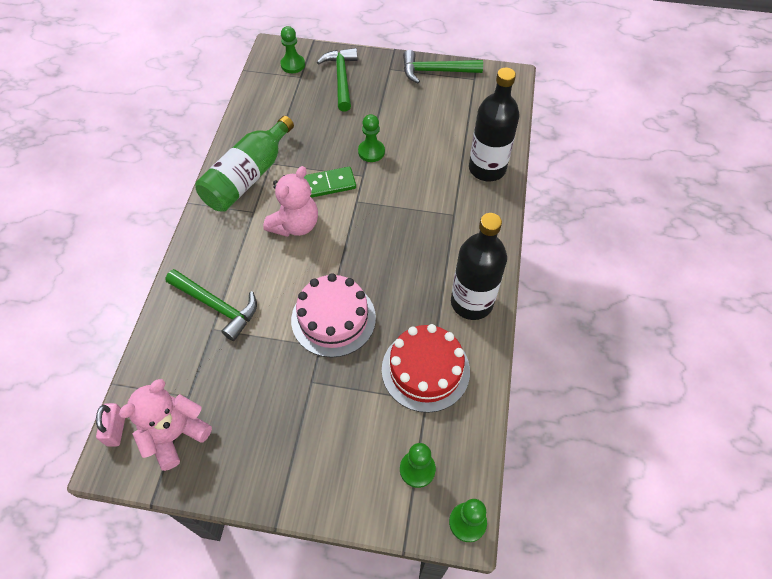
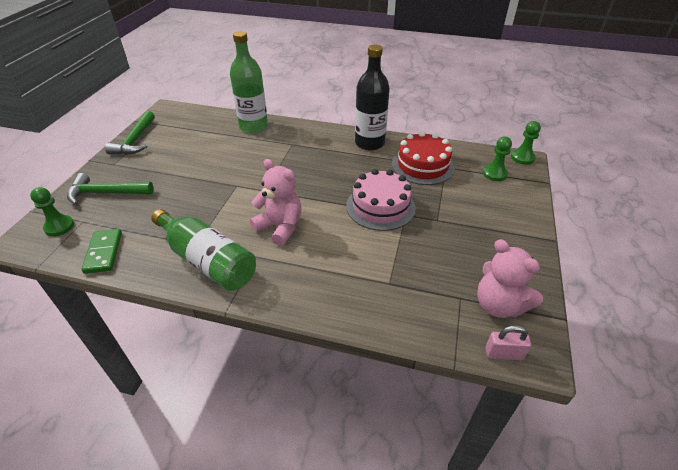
camera: 85 degrees left, 15 degrees down
green hammer [165,269,257,341] -> none
green domino [304,167,356,198] -> green domino moved to [81,229,122,274]
green pawn [358,114,385,162] -> none
black bottle [469,67,520,181] -> green bottle [230,31,268,133]

